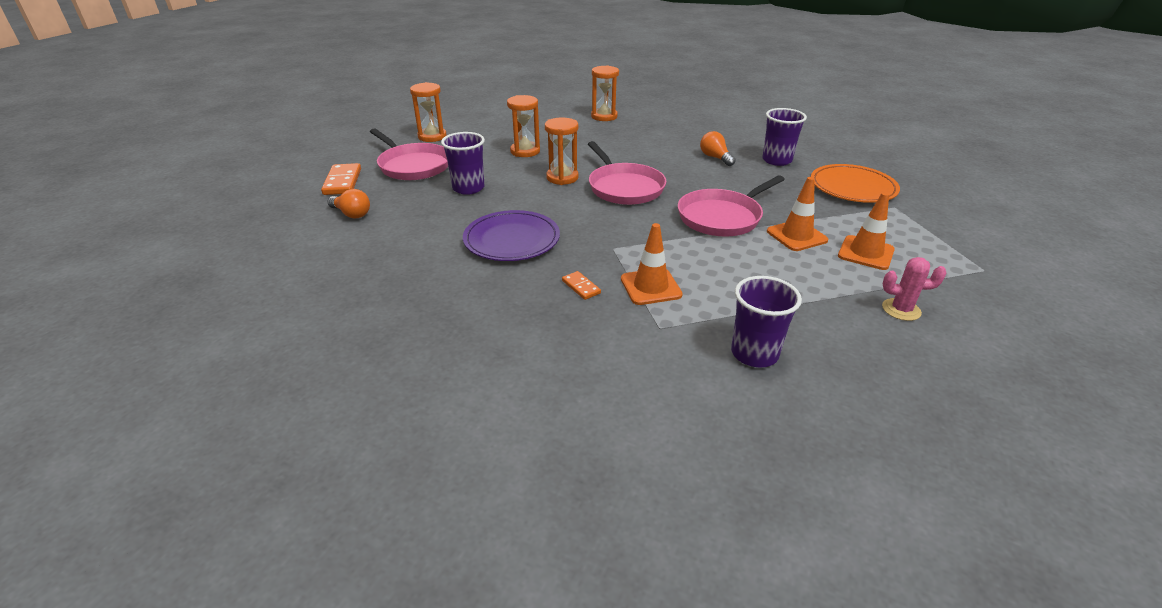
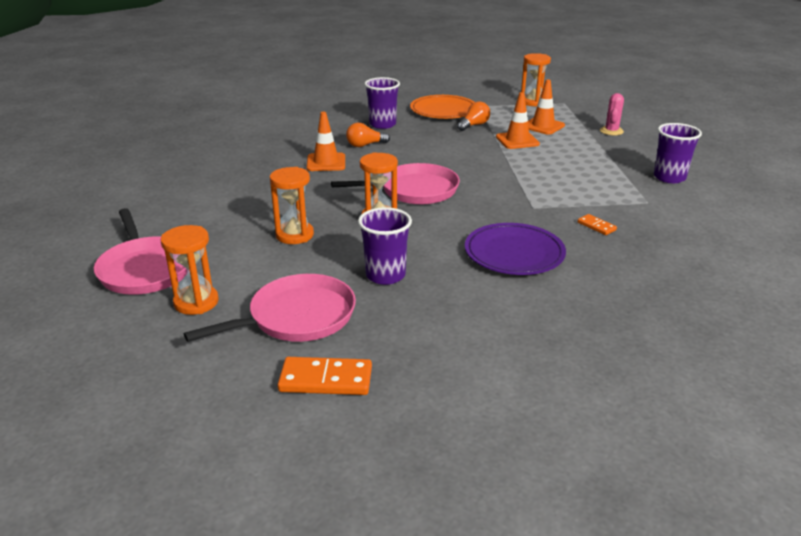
camera: 80 degrees left, 5 degrees down
orange light bulb [327,189,370,218] -> orange light bulb moved to [457,101,490,131]
orange domino [562,271,601,300] -> orange domino turned 75 degrees clockwise [578,214,617,235]
orange hourglass [591,65,619,121] -> orange hourglass moved to [521,53,551,107]
orange traffic cone [621,223,683,305] -> orange traffic cone moved to [307,112,345,171]
pink pan [678,175,785,236] -> pink pan moved to [94,208,187,295]

